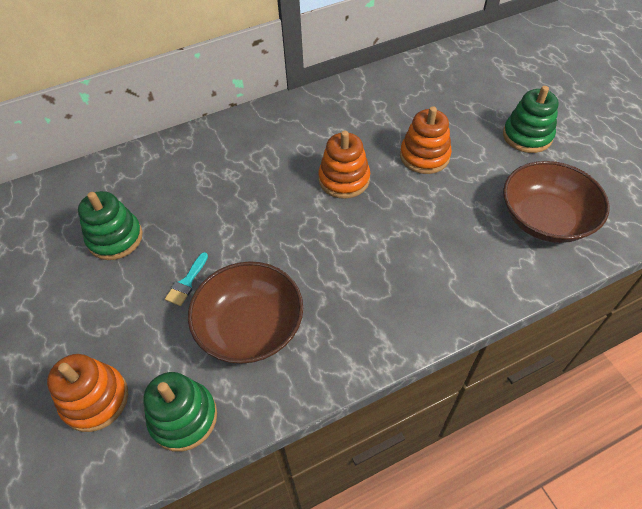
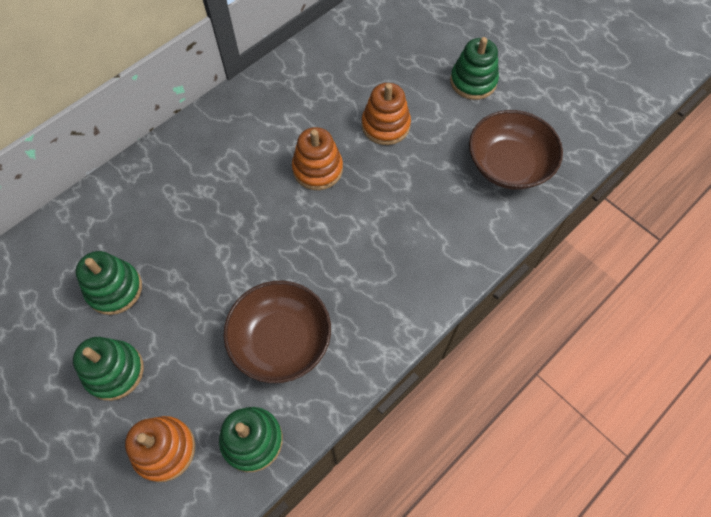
camera: 20 degrees left, 10 degrees up
turquoise brush [165,252,208,306] -> none
none -> green stacking toy [73,337,144,401]

